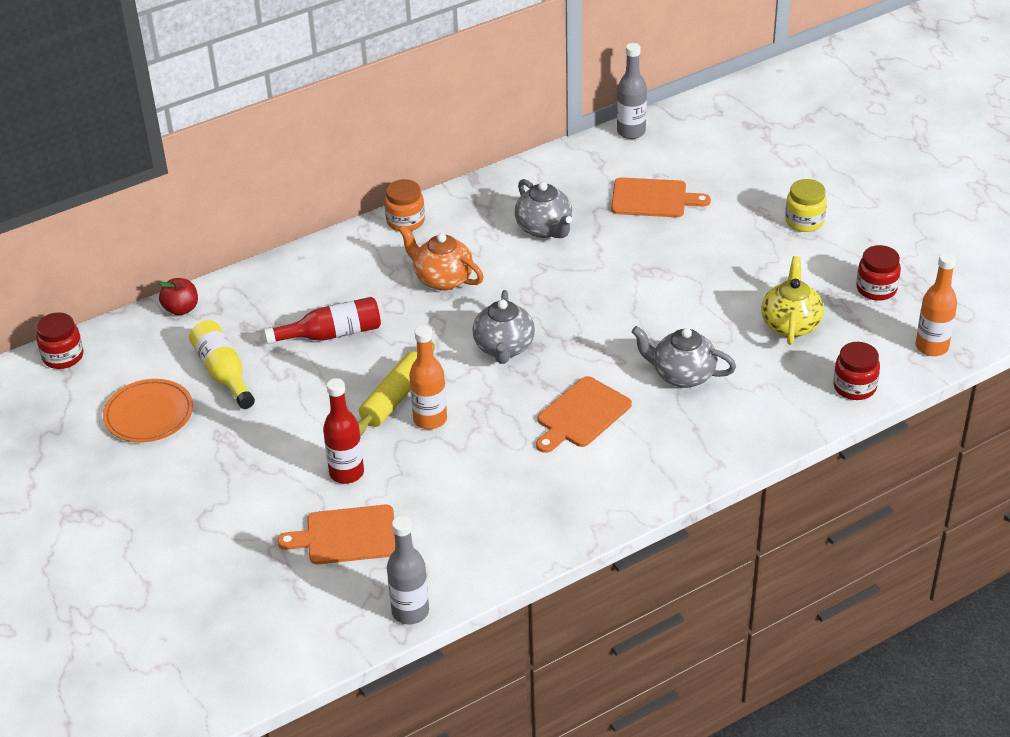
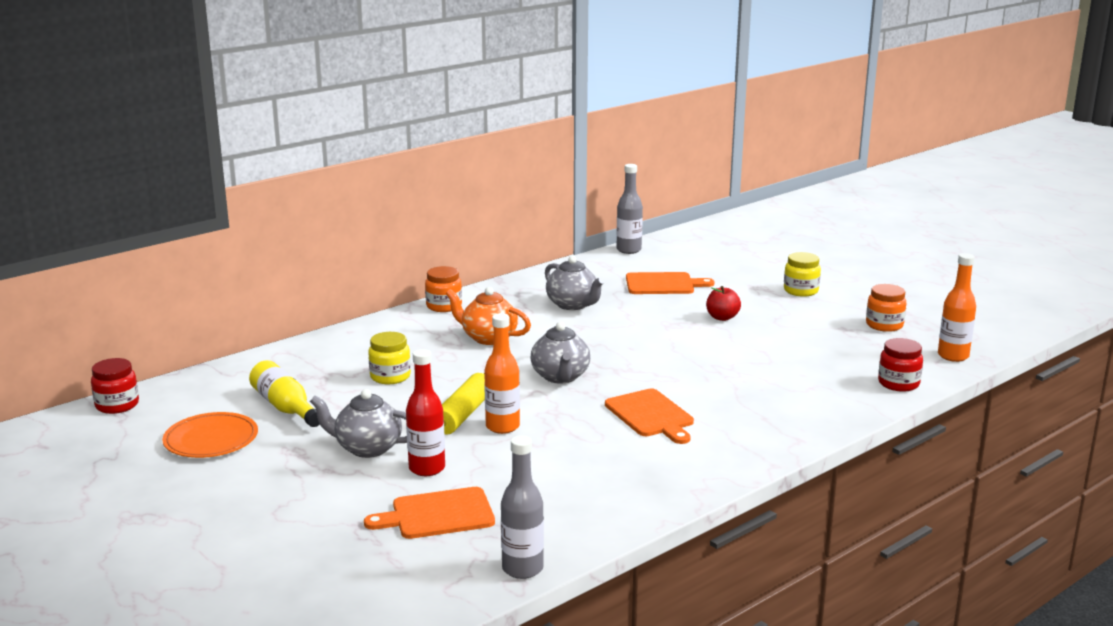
camera: 10 degrees left, 20 degrees down
red apple [159,278,198,315] -> red apple moved to [706,286,741,321]
red bottle [264,297,381,344] -> yellow jar [368,332,411,384]
orange cutting board [536,376,632,453] -> orange cutting board turned 60 degrees counterclockwise [605,389,694,444]
grey teapot [631,326,736,388] -> grey teapot moved to [310,389,407,458]
yellow teapot [761,256,824,345] -> none
red jar [856,245,901,301] -> orange jar [866,284,906,332]

